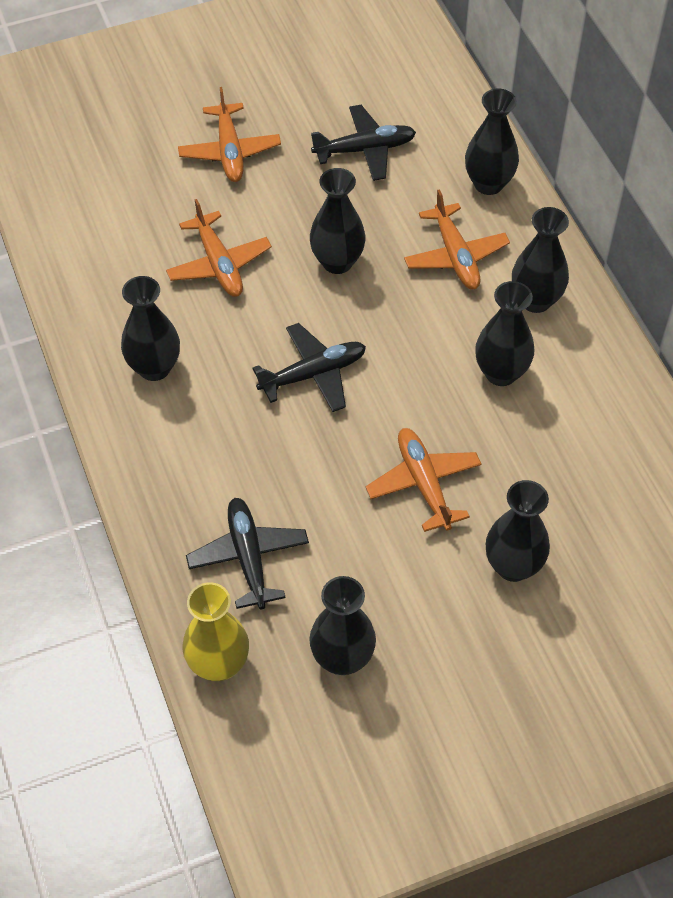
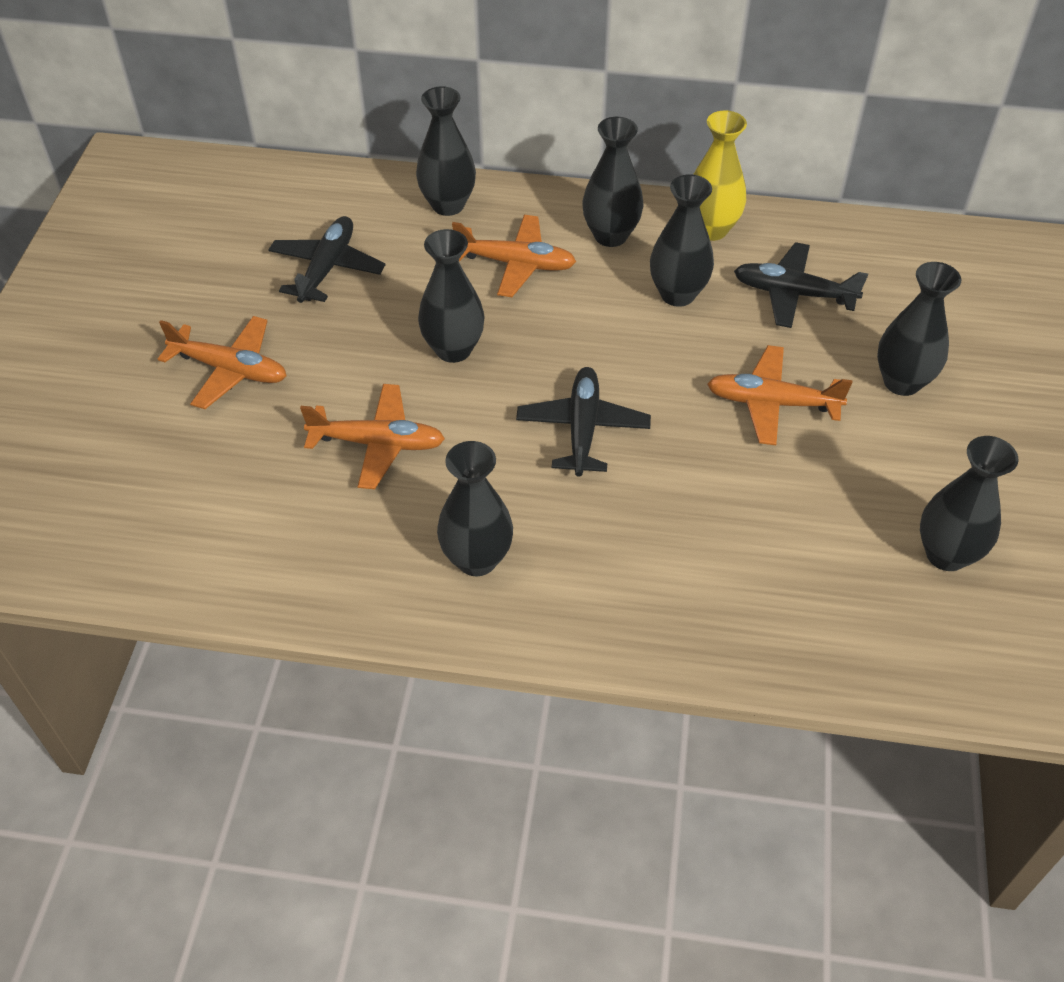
camera: 60 degrees left, 5 degrees down
yellow vase [182,582,249,681] -> yellow vase moved to [693,110,747,241]
black plane [186,498,309,609] -> black plane moved to [734,242,868,328]

